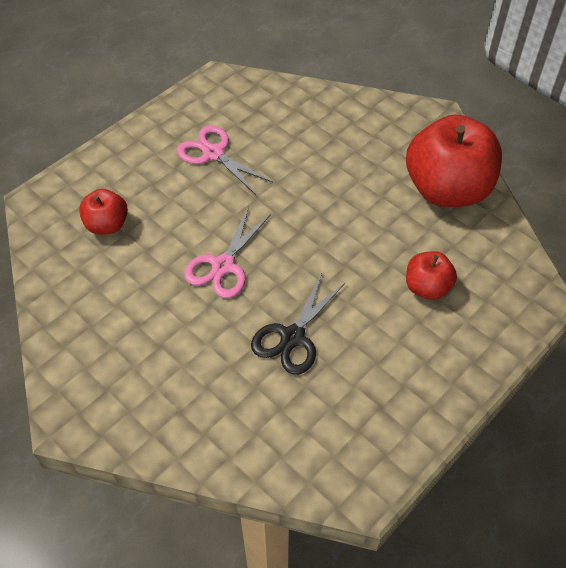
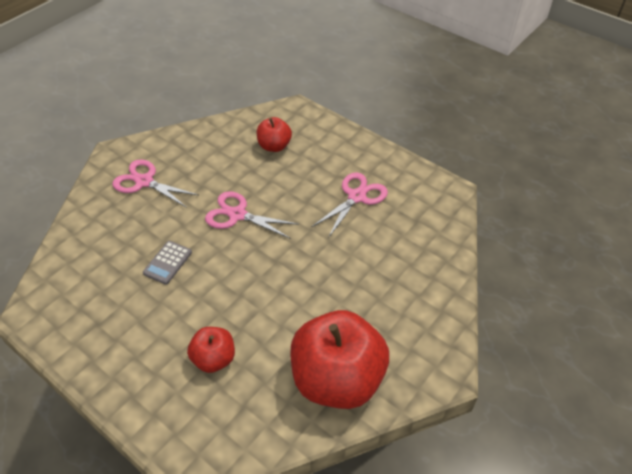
camera: 85 degrees right, 5 degrees down
black scissors [251,273,345,375] -> grey calculator [143,241,192,285]
none -> pink scissors [112,159,198,208]

